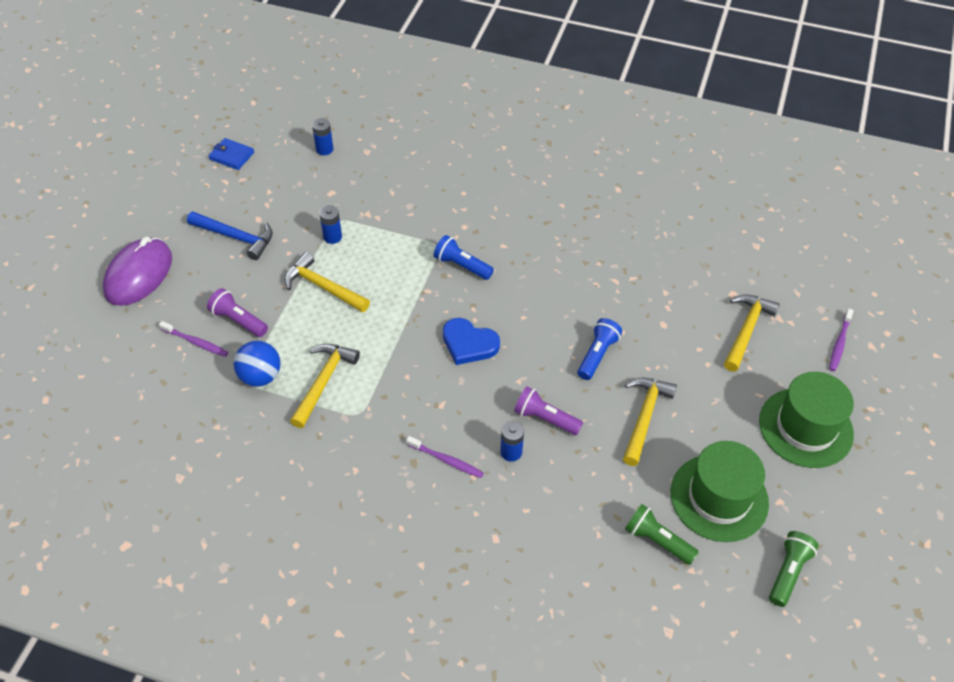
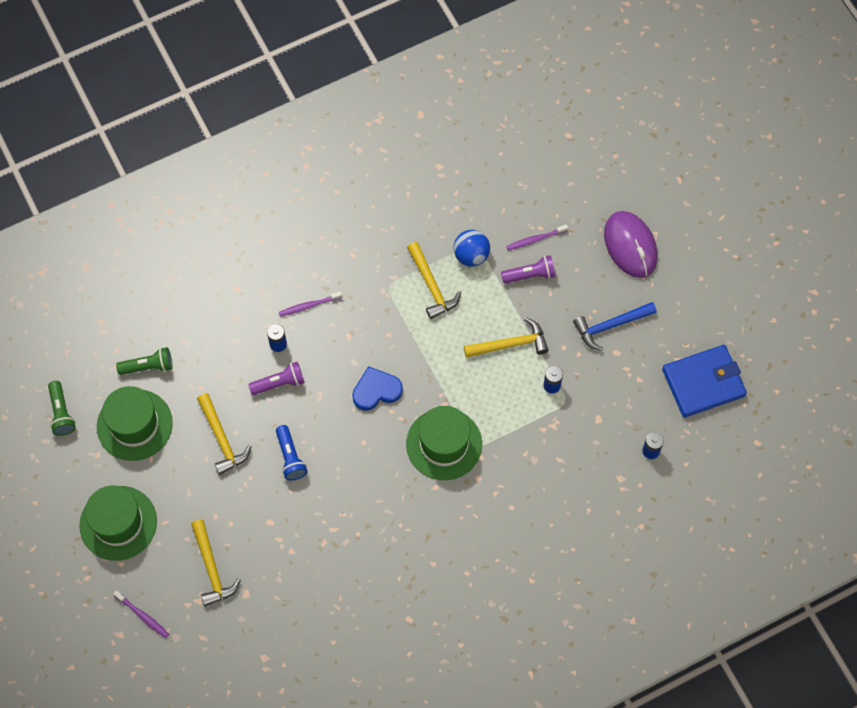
camera: 135 degrees right, 15 degrees up
blue wallet [209,138,254,170] -> blue wallet [662,345,747,418], size x1.97
blue flashlight [434,235,494,280] -> green hat [406,406,482,480]
purple toothbrush [829,309,854,371] -> purple toothbrush turned 150 degrees clockwise [113,590,169,638]

